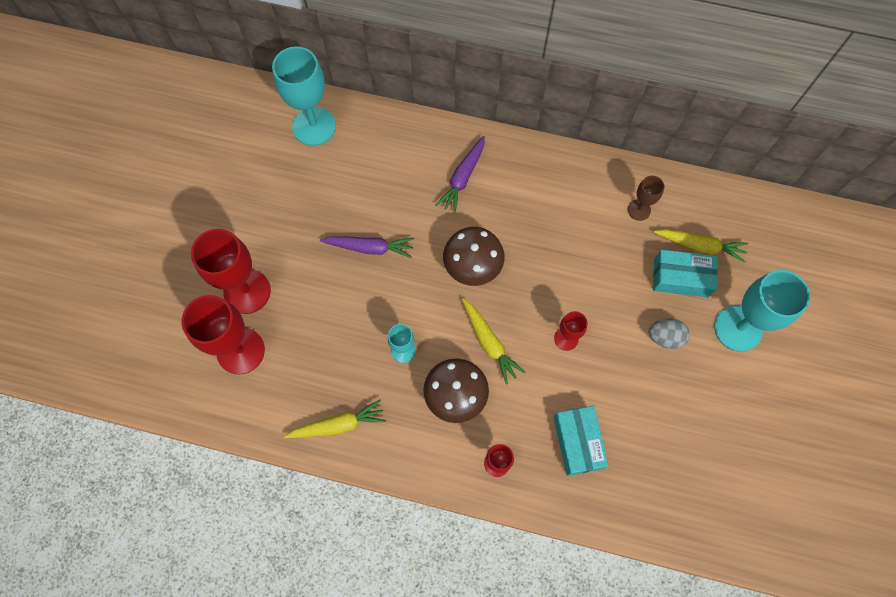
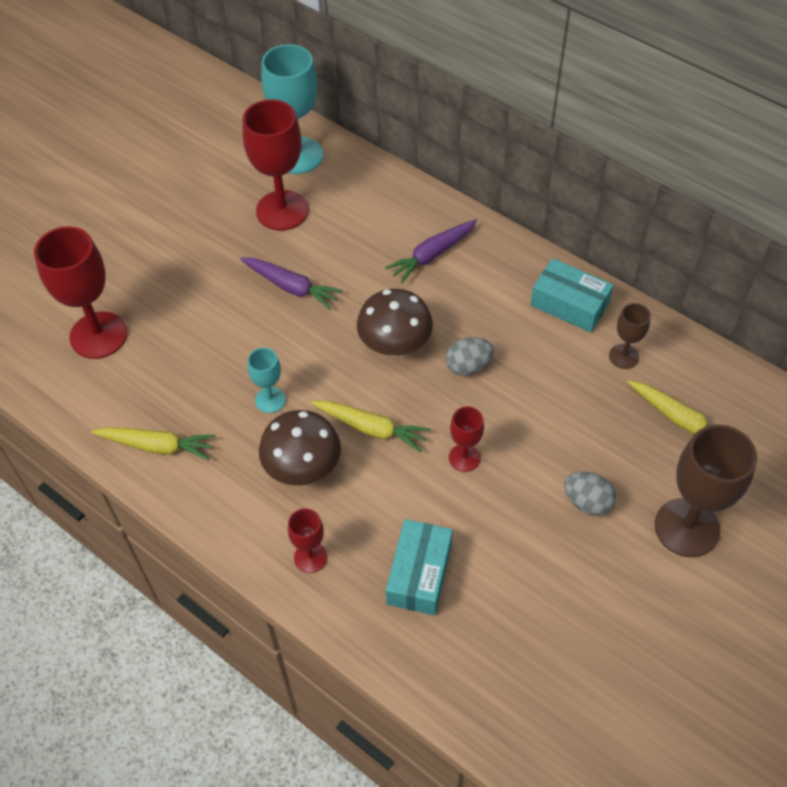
camera: 25 degrees right, 15 degrees down
red goblet [191,229,271,314] -> red goblet moved to [242,99,309,231]
yellow carrot [462,298,525,385] -> yellow carrot turned 60 degrees counterclockwise [311,401,431,452]
turquoise box [653,250,718,297] -> turquoise box moved to [531,258,614,332]
turquoise goblet [714,270,810,352] -> brown goblet [655,424,757,557]
none -> grey egg [446,337,494,376]

